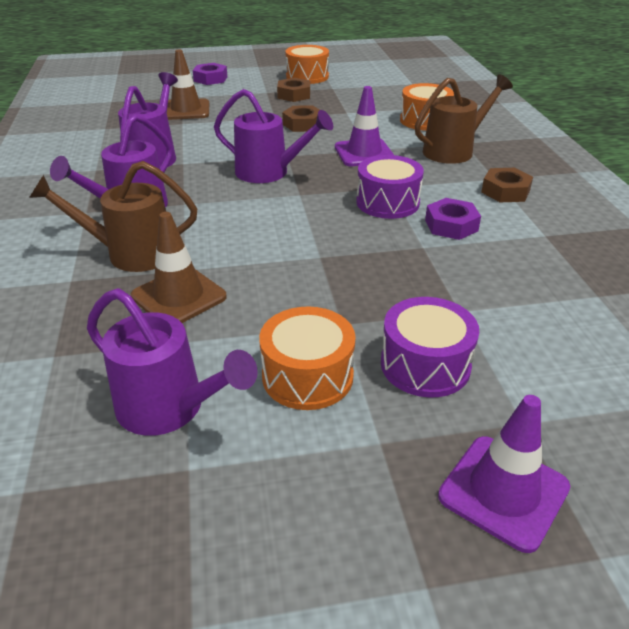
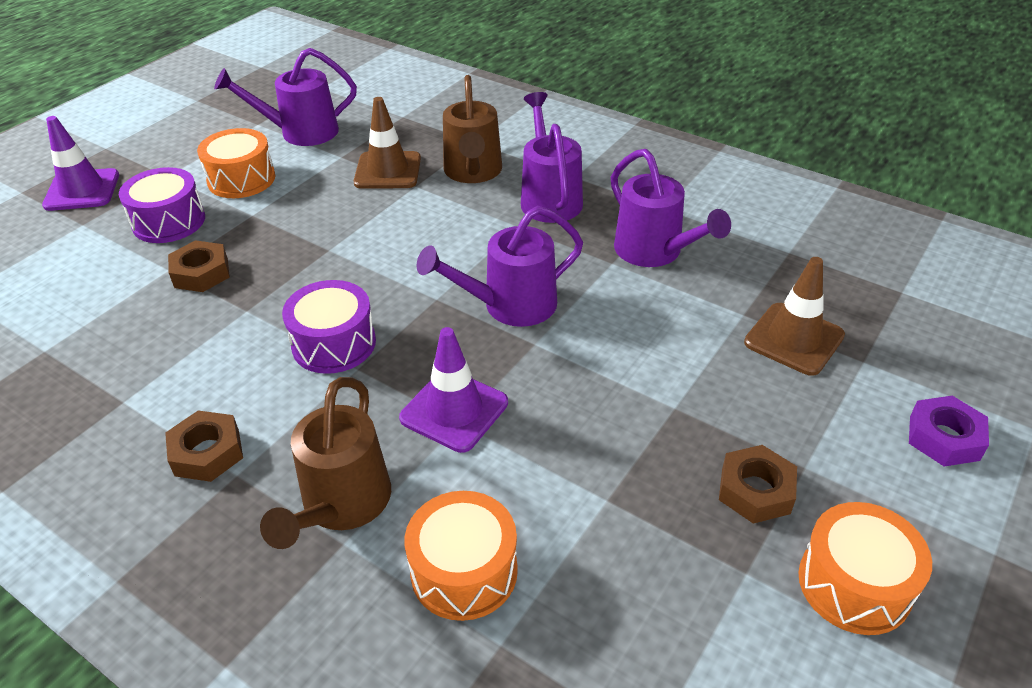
camera: 135 degrees right, 5 degrees up
brown watering can [29,161,197,272] -> brown watering can turned 135 degrees clockwise [443,75,502,183]
brown nut [282,106,320,132] -> brown nut moved to [168,240,230,292]
purple nut [425,198,481,240] -> none

